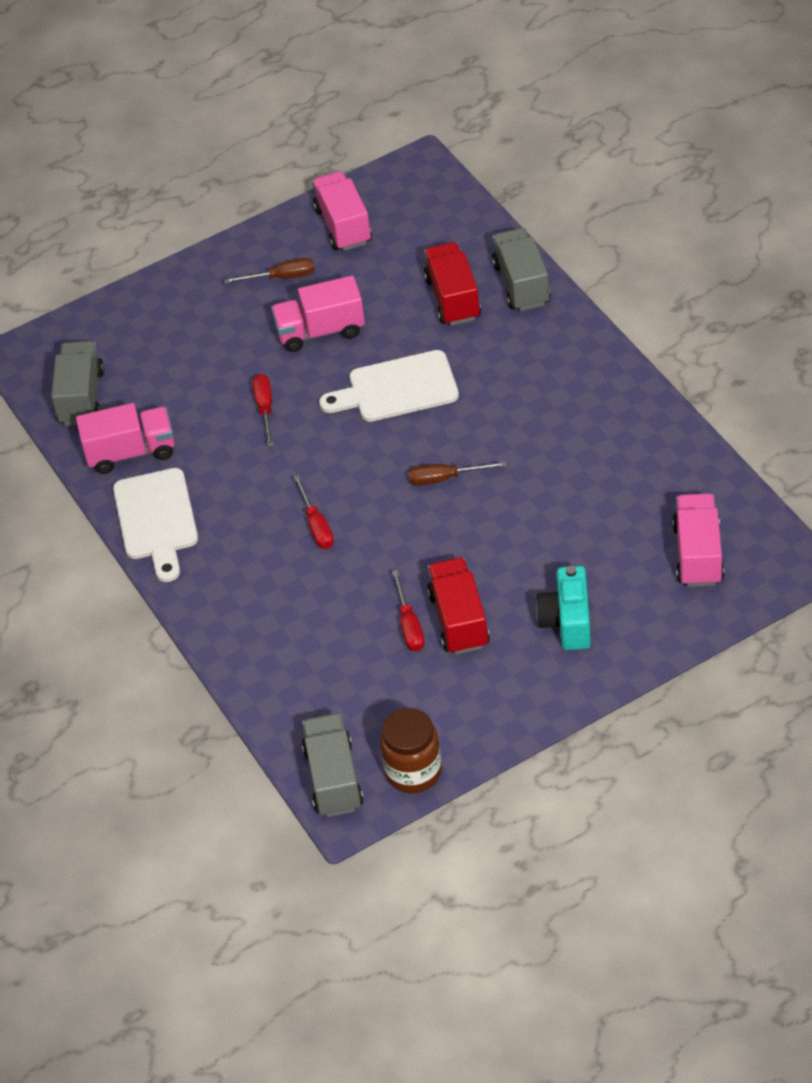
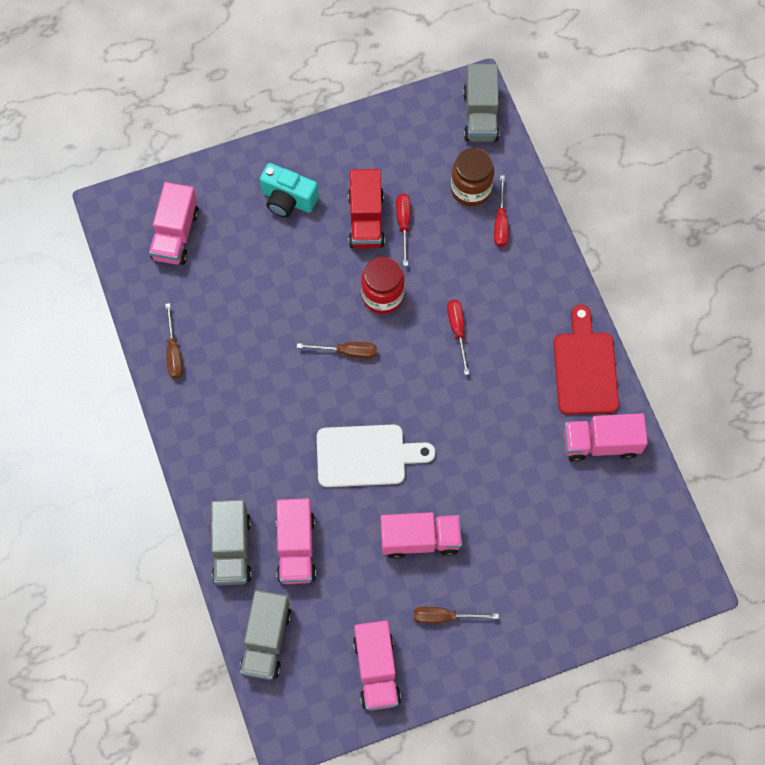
camera: 175 degrees left, 20 degrees up
grey truck [51,341,104,426] -> grey truck moved to [240,590,291,680]
white cutting board [113,468,198,582] -> red cutting board [554,305,619,415]
red screwdriver [253,374,274,447] -> red screwdriver moved to [494,175,509,247]
brown jar [380,708,442,793] -> brown jar moved to [451,148,494,207]
red truck [424,242,481,326] -> pink truck [276,498,316,584]
turquoise camera [536,566,591,650] -> turquoise camera turned 105 degrees clockwise [260,163,319,217]
none -> brown screwdriver [165,303,183,379]
none -> red jar [361,257,405,314]

